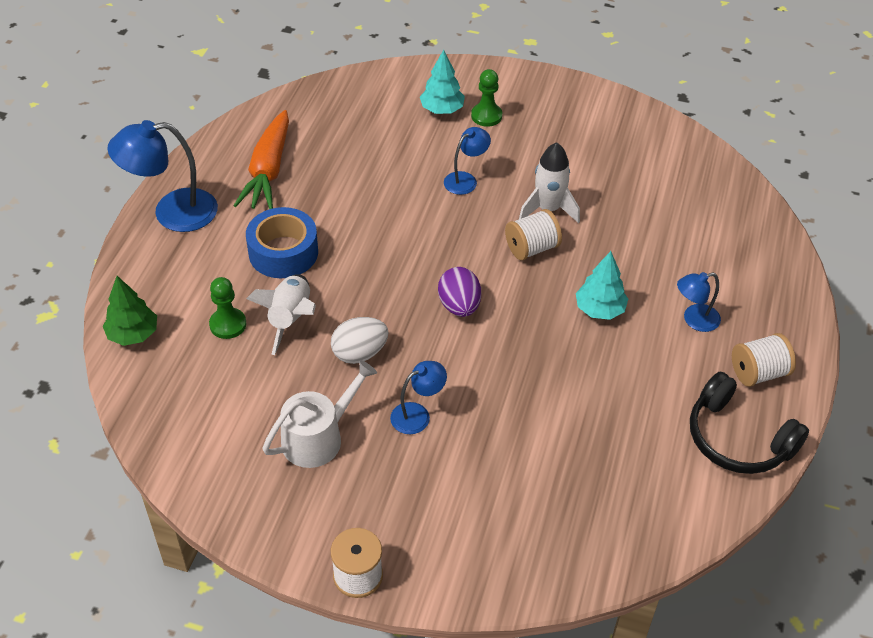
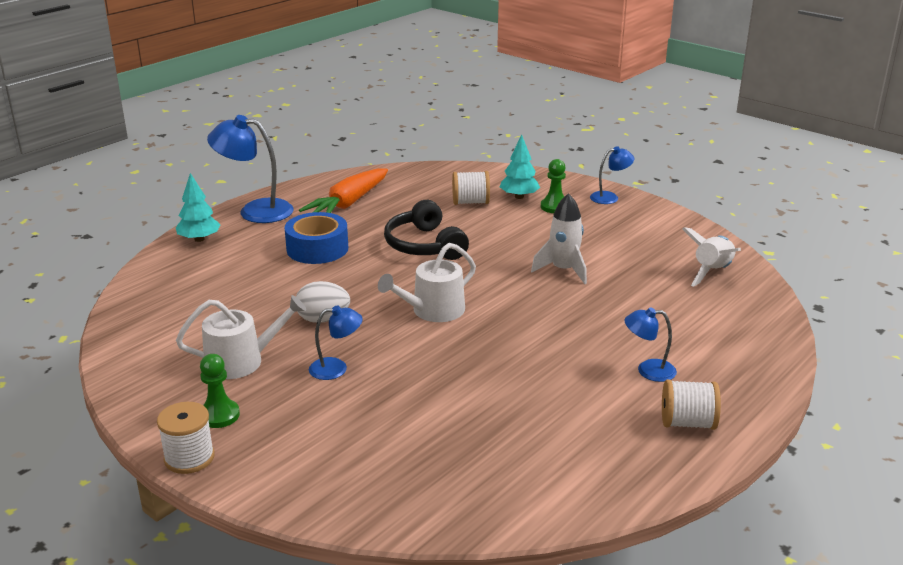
camera: 25 degrees right, 20 degrees down
green tree [103,276,157,346] -> none
green pawn [209,277,246,339] -> green pawn moved to [200,354,240,428]
white rocket [246,274,316,355] -> white rocket moved to [682,227,741,287]
purple egg [438,267,481,317] -> white watering can [378,243,476,322]
blue lamp [444,127,491,195] -> blue lamp moved to [590,146,634,204]
white spool [505,209,562,260] -> white spool moved to [452,171,490,205]
turquoise tree [576,251,628,320] -> turquoise tree moved to [176,173,221,242]
black headphones [690,372,809,474] -> black headphones moved to [384,200,469,260]

